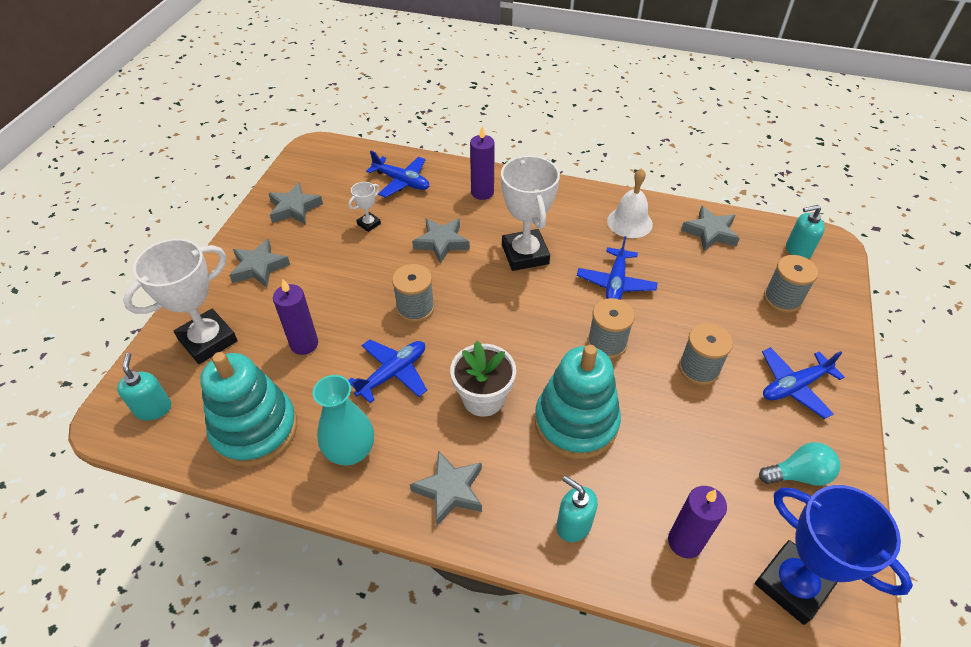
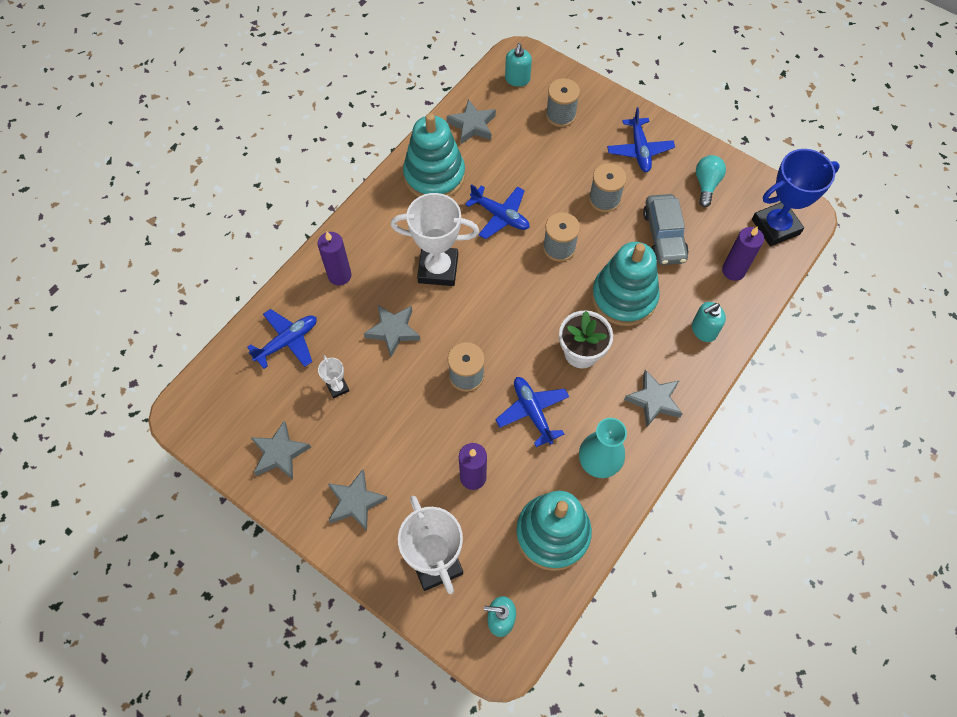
camera: 70 degrees left, 15 degrees up
white bell [607,168,653,238] -> turquoise stacking toy [403,113,465,197]
none -> grey car [643,194,689,265]

